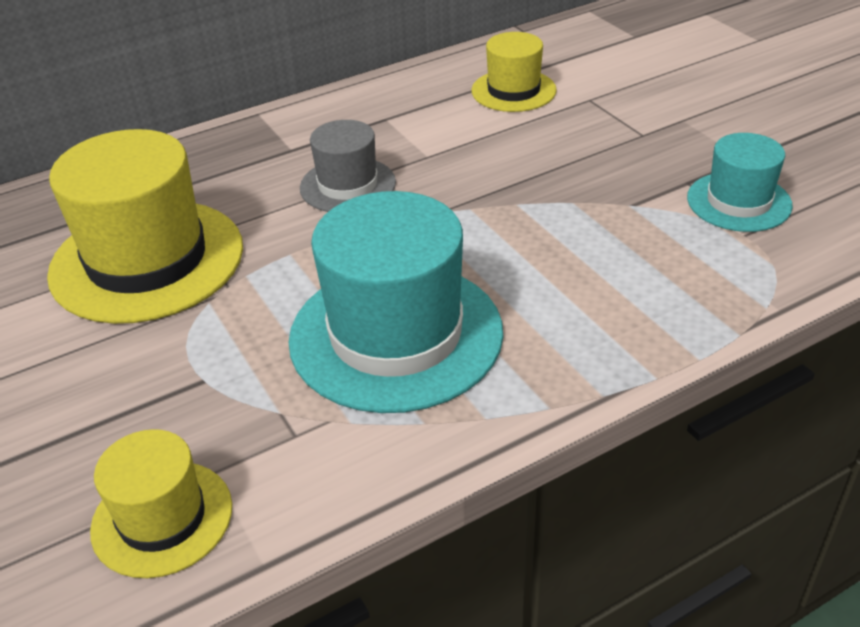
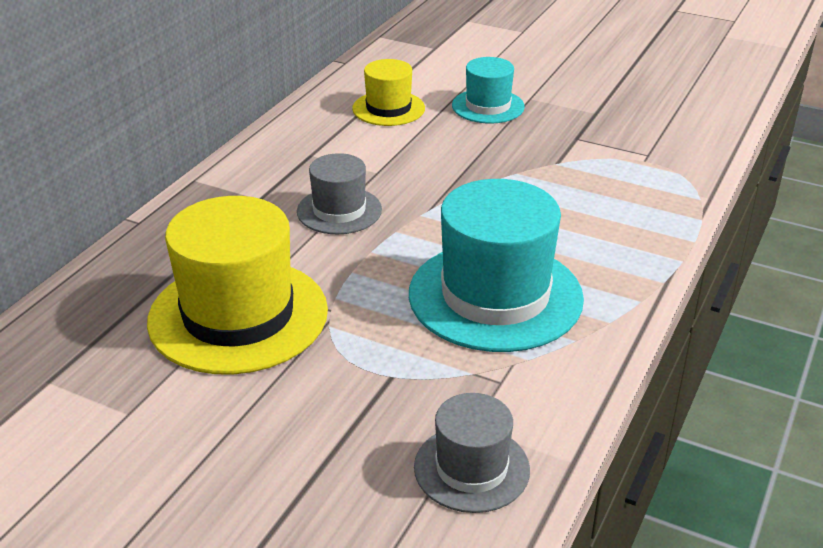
camera: 35 degrees left, 5 degrees down
yellow hat [90,429,232,578] -> grey hat [414,393,530,513]
turquoise hat [687,133,793,232] -> turquoise hat moved to [452,57,525,124]

